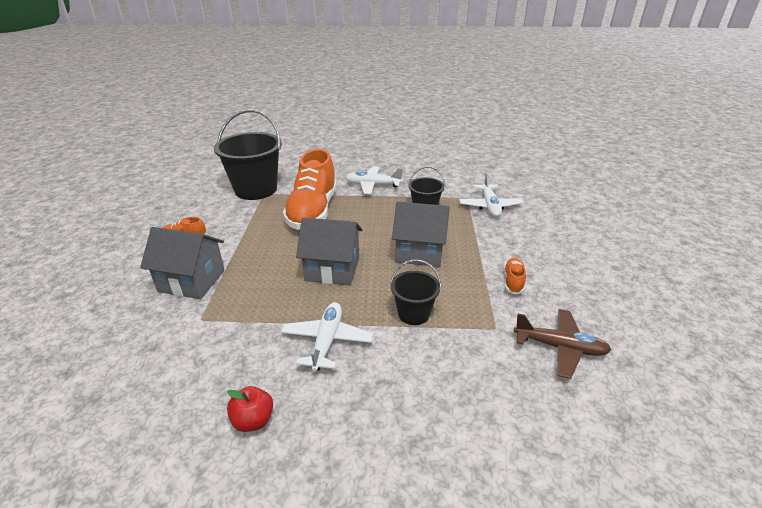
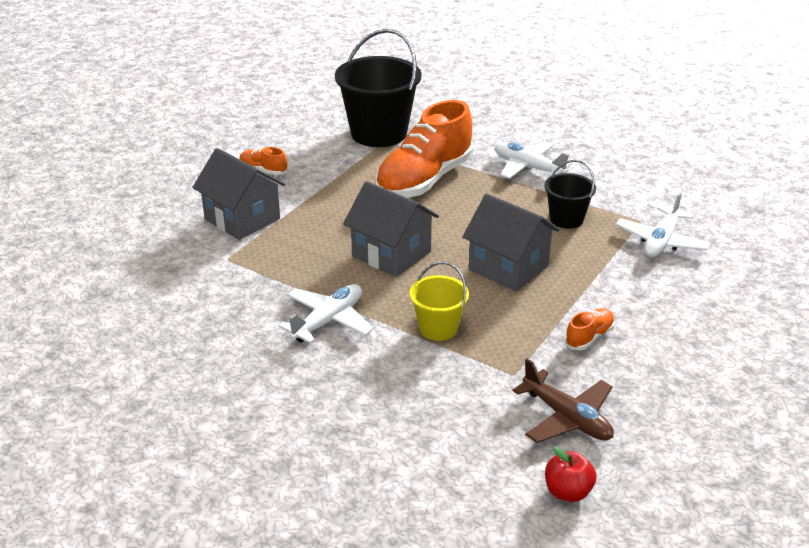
camera: 30 degrees right, 0 degrees up
red apple [227,386,273,432] -> red apple moved to [545,447,597,502]
black bucket [390,260,441,325] -> yellow bucket [410,262,469,341]

